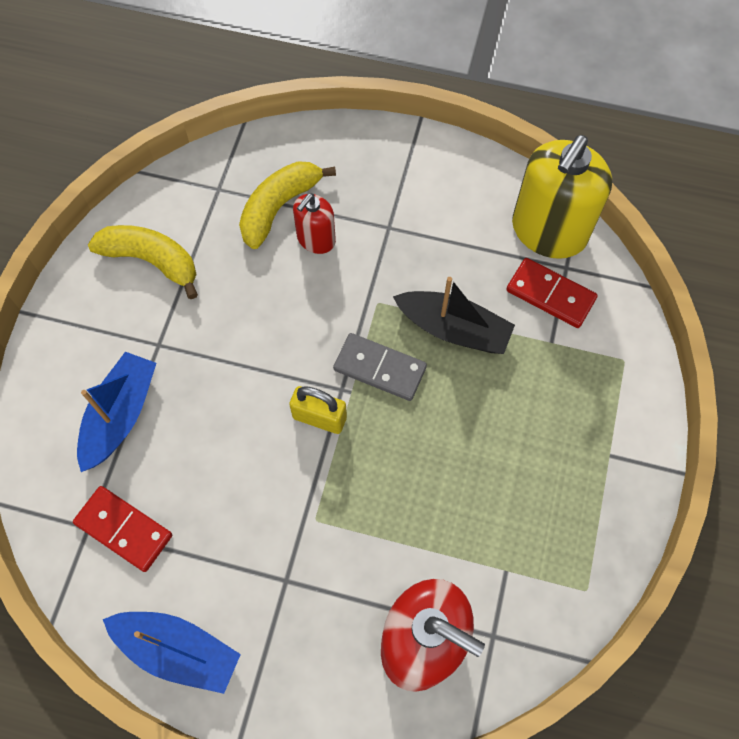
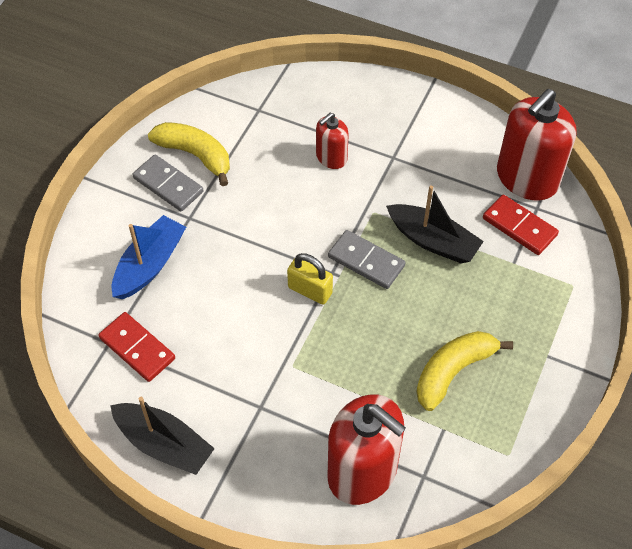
camera: 10 degrees right, 10 degrees down
blue boat [103,612,241,694] -> black boat [110,397,215,475]
yellow banana [239,161,336,249] -> yellow banana moved to [416,331,513,411]
yellow soap dispenser [512,135,612,259] -> red soap dispenser [497,89,577,201]
none -> grey domino [132,155,203,211]

